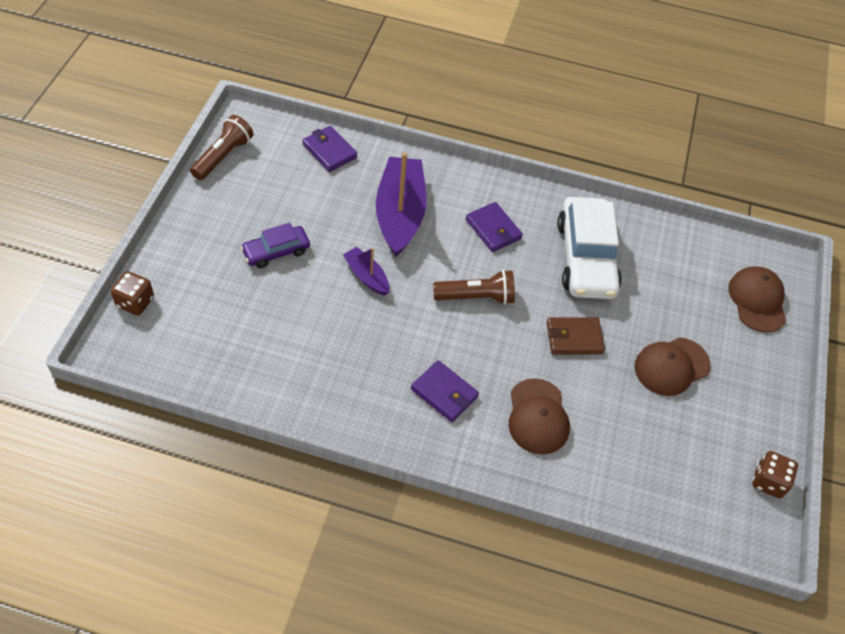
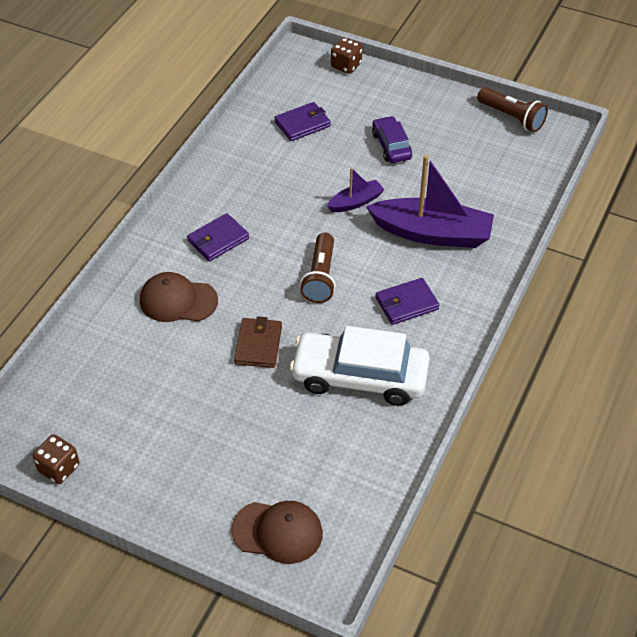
camera: 105 degrees right, 5 degrees down
purple wallet [302,126,357,172] -> purple wallet moved to [274,102,331,141]
brown cap [635,337,711,396] -> none

